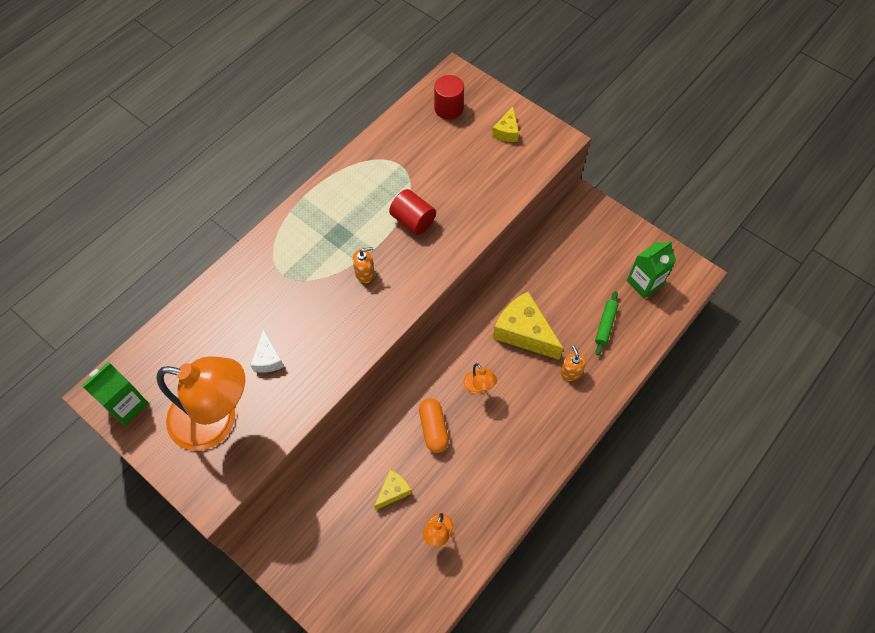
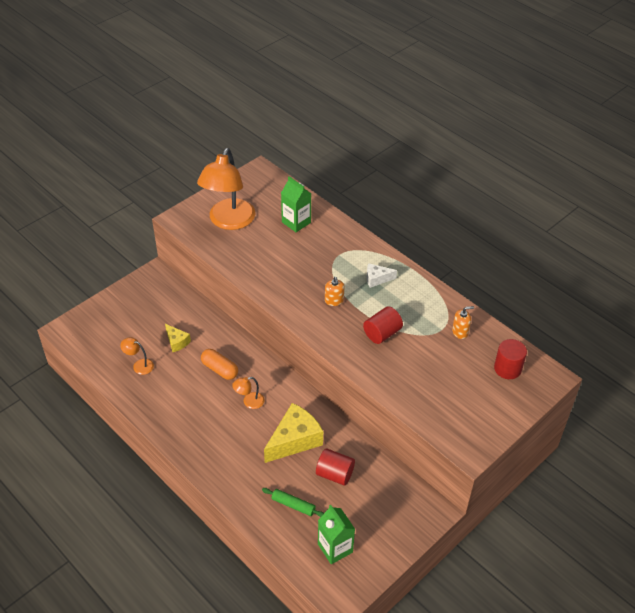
camera: 95 degrees right, 15 degrees down
green carton [82,362,148,425] -> green carton moved to [281,176,312,232]
white cheese [250,329,284,372] -> white cheese moved to [367,263,397,288]
orange capsule [419,398,449,453] -> orange capsule turned 45 degrees clockwise [201,349,238,380]
yellow cheese [492,106,519,142] -> none
orange soap dispenser [560,345,587,381] -> orange soap dispenser moved to [452,306,474,339]
none -> red cylinder [316,448,355,486]

